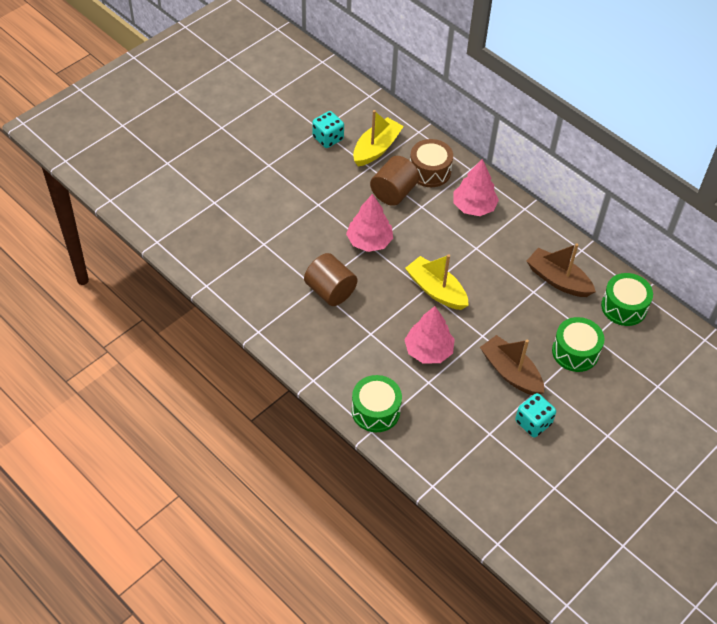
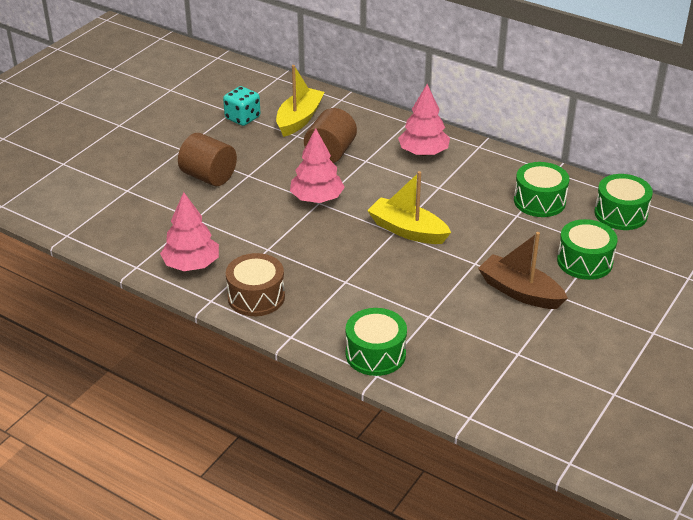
camera: 10 degrees left, 15 degrees down
brown cylinder [304,253,357,306] -> brown cylinder moved to [178,133,237,186]
pink tree [404,306,455,363] -> pink tree moved to [160,192,219,271]
brown drum [410,139,453,187] -> brown drum moved to [226,253,285,316]
turquoise dice [515,393,556,437] -> none
brown boat [527,243,596,297] -> green drum [514,162,569,217]

